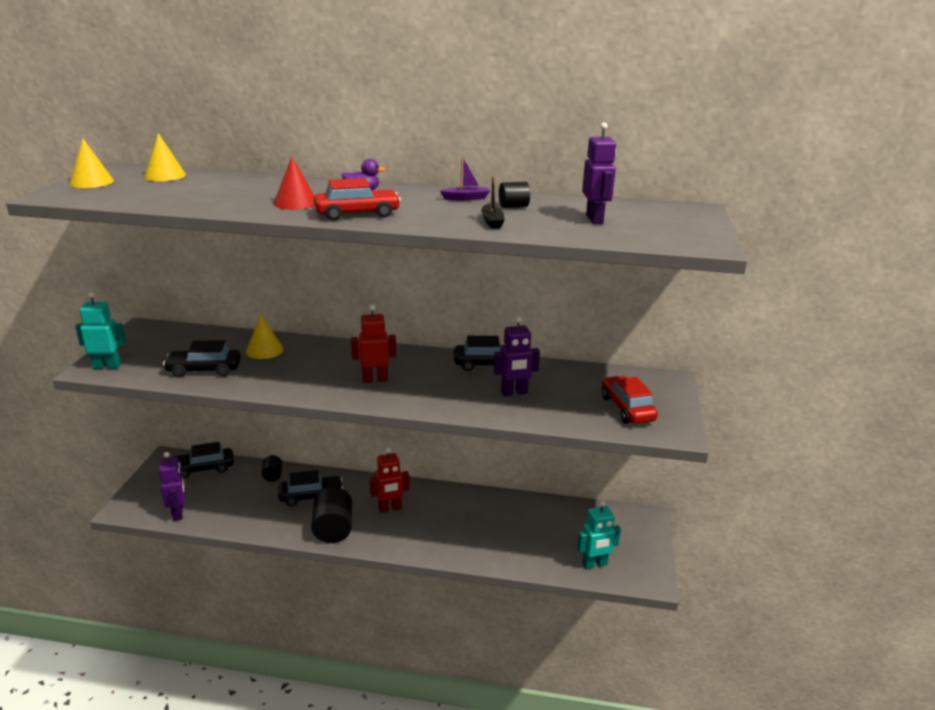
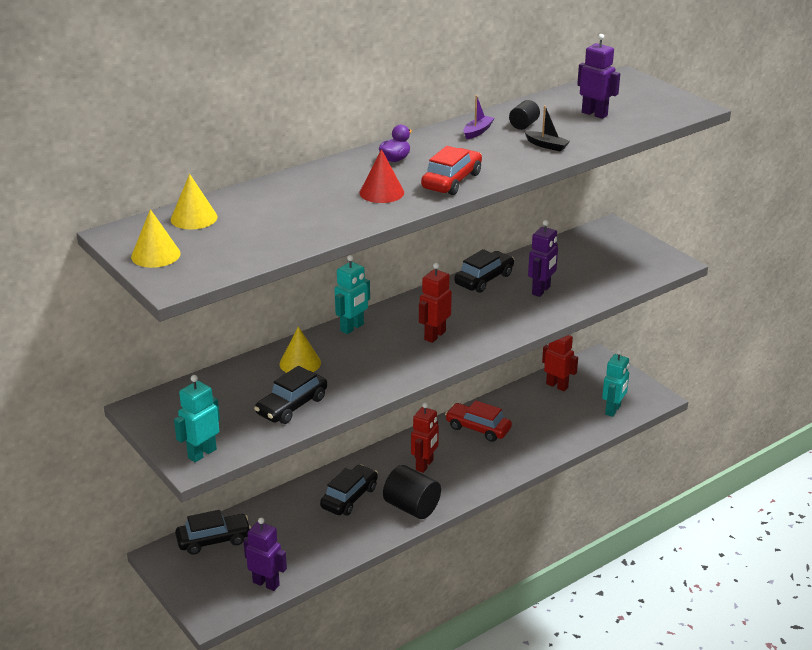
camera: 45 degrees left, 5 degrees up
black car [173,442,234,479] -> black car turned 135 degrees counterclockwise [175,510,251,555]
black cylinder [262,455,282,482] -> none
red car [602,376,658,424] -> red car moved to [445,400,512,442]
none -> turquoise robot [335,255,370,334]
none -> red robot [542,335,578,391]

